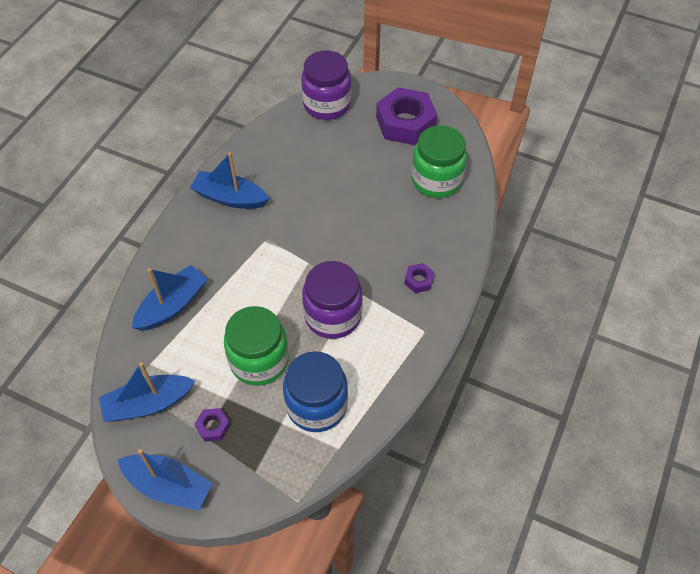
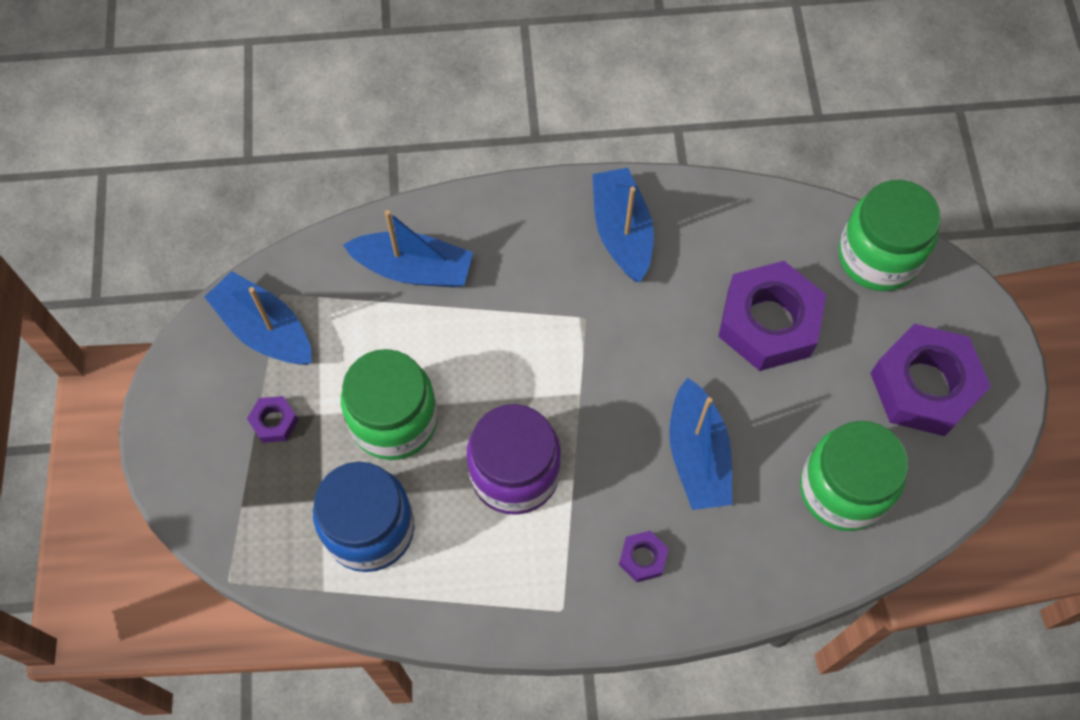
camera: 60 degrees right, 10 degrees up
blue boat [117,449,212,511] -> blue boat moved to [669,377,732,510]
purple jar [301,50,351,120] -> green jar [838,180,941,291]
none -> purple nut [718,261,826,371]

